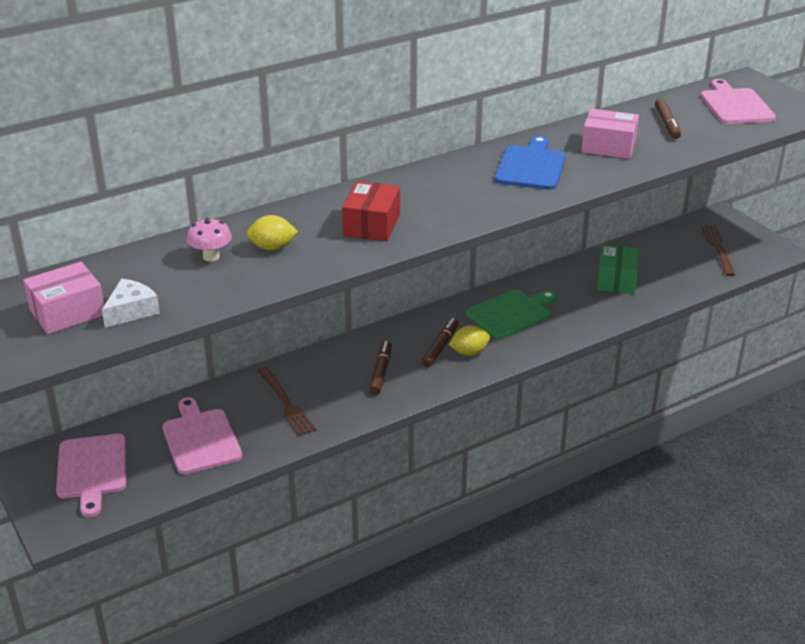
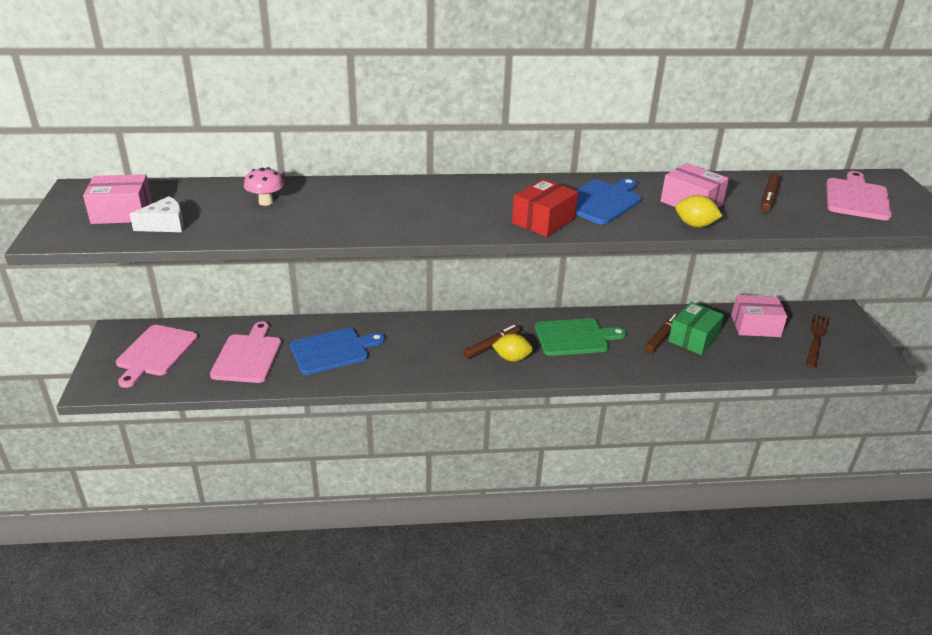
camera: 25 degrees right, 0 degrees up
yellow lemon [246,215,298,251] -> yellow lemon moved to [676,195,723,227]
brown fork [257,366,317,436] -> blue cutting board [290,328,385,375]
red box [342,181,400,241] -> red box moved to [512,179,578,237]
brown marker [369,341,392,395] -> brown marker moved to [645,313,678,353]
none -> pink box [731,295,787,337]

